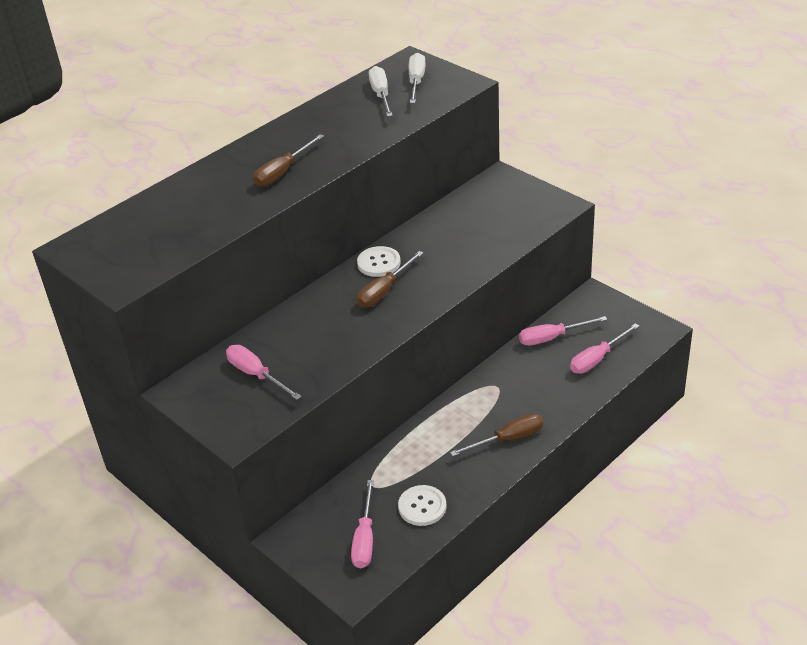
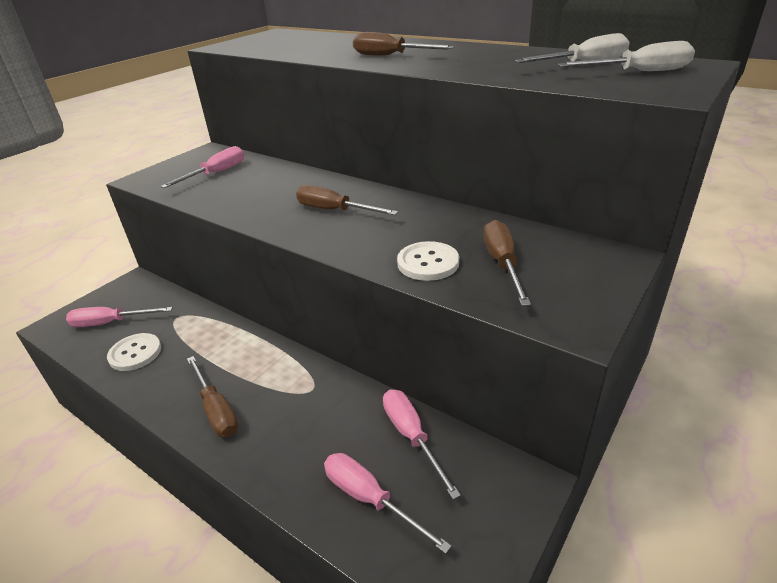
camera: 80 degrees right, 5 degrees down
white button [357,246,401,277] -> white button moved to [397,241,459,281]
none -> brown screwdriver [484,220,531,306]

